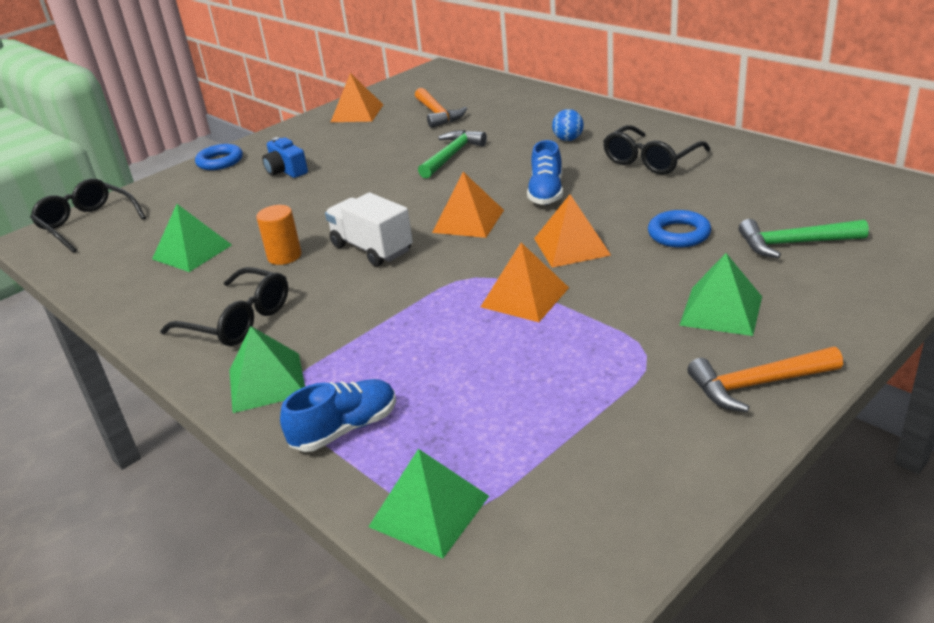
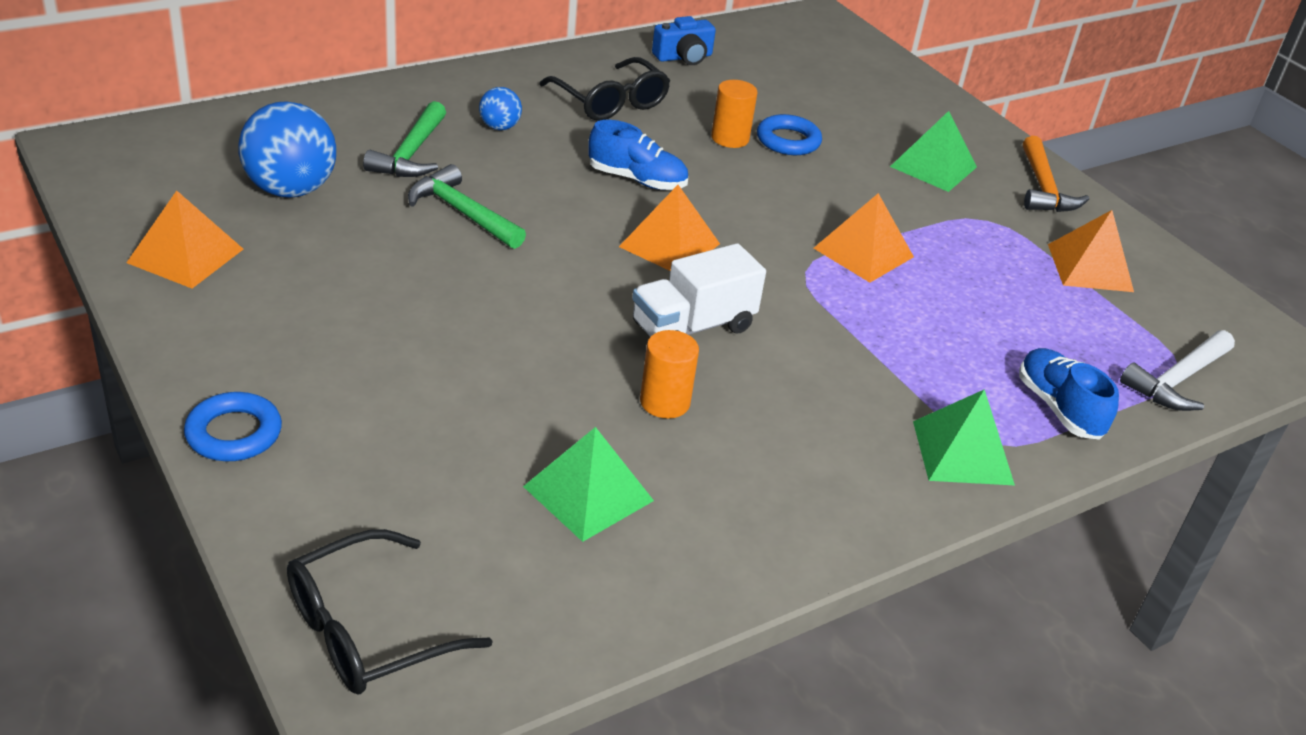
camera: 85 degrees left, 5 degrees up
black glasses [160,267,288,346] -> none
blue camera [262,137,308,178] -> blue camera moved to [652,16,716,65]
green pyramid [368,449,489,558] -> white hammer [1120,330,1235,411]
orange hammer [415,88,467,128] -> blue ball [239,101,336,198]
orange pyramid [534,195,611,268] -> orange pyramid moved to [1048,210,1134,292]
green hammer [739,219,869,258] -> green hammer moved to [363,101,446,177]
none -> orange cylinder [711,80,758,148]

